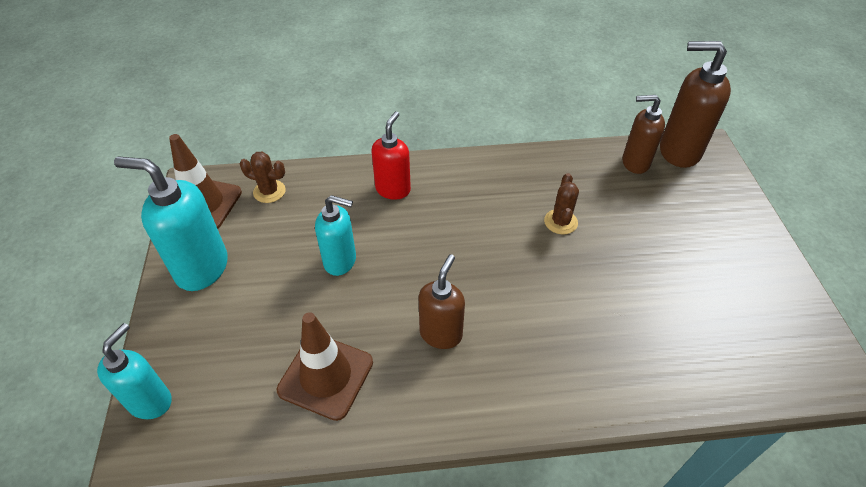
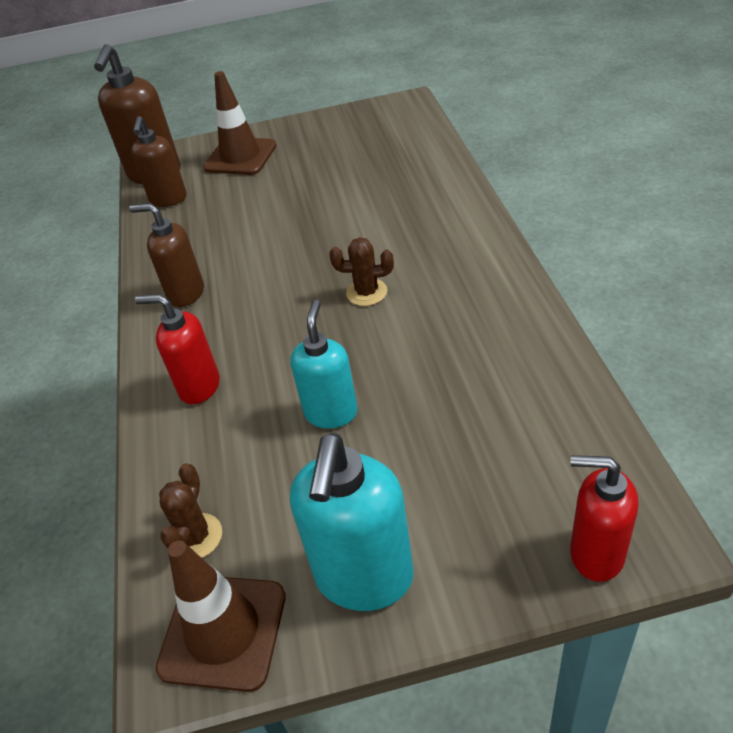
camera: 90 degrees left, 5 degrees down
turquoise soap dispenser [97,323,172,419] -> red soap dispenser [570,455,638,582]
brown traffic cone [277,312,373,421] -> brown traffic cone moved to [203,71,277,175]
brown soap dispenser [418,254,465,349] -> brown soap dispenser moved to [129,203,204,307]
brown cactus [544,173,579,234] -> brown cactus moved to [329,237,394,306]

